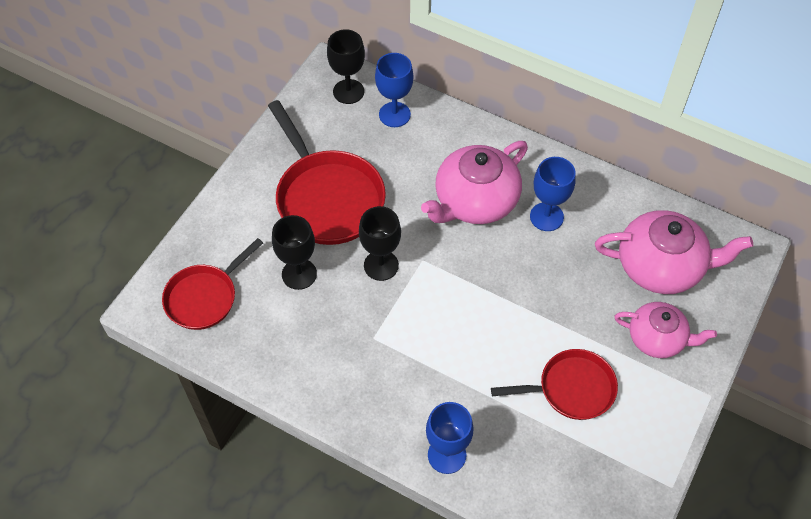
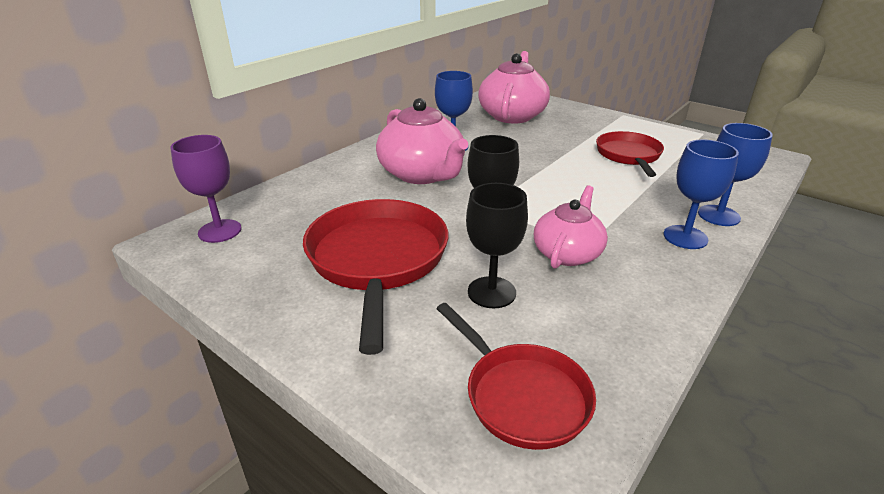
camera: 80 degrees left, 25 degrees down
red pan [268,100,386,245] -> red pan turned 75 degrees counterclockwise [303,199,448,355]
black goblet [327,29,365,104] -> purple goblet [170,135,241,243]
blue goblet [375,53,414,127] -> blue goblet moved to [663,140,739,249]
pink teapot [614,302,717,358] -> pink teapot moved to [534,185,608,269]

